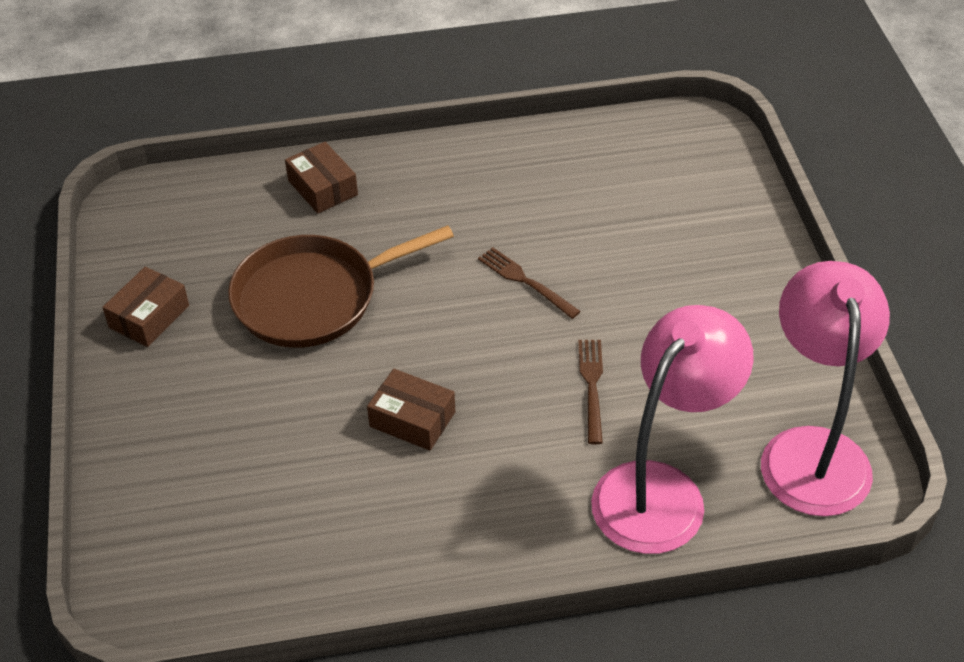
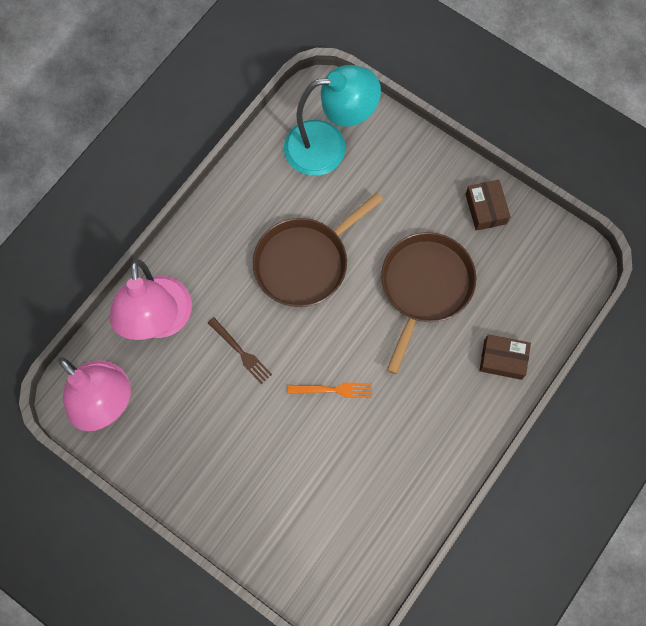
camera: 135 degrees right, 25 degrees up
brown box [367,369,455,451] -> brown pan [253,193,383,307]
brown fork [478,247,581,319] -> orange fork [287,383,372,398]
none -> turquoise lamp [284,65,381,176]

